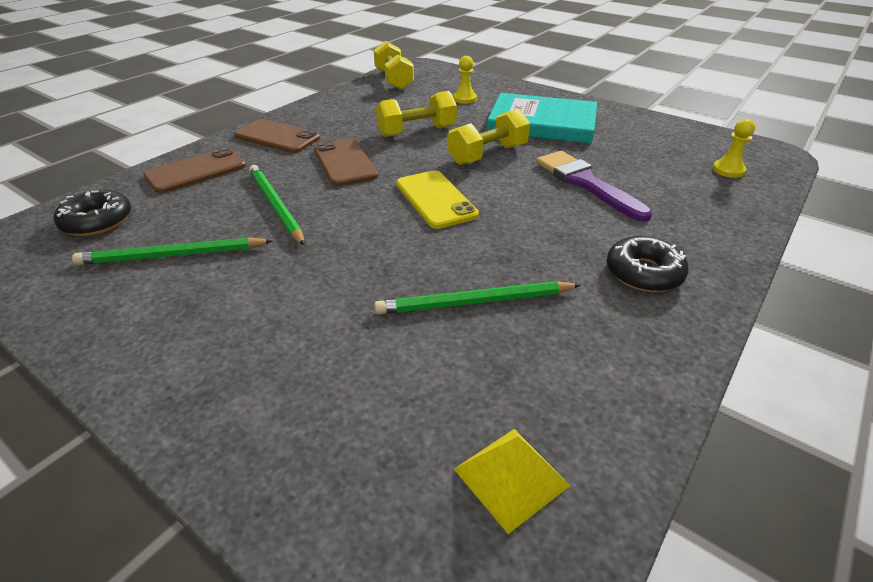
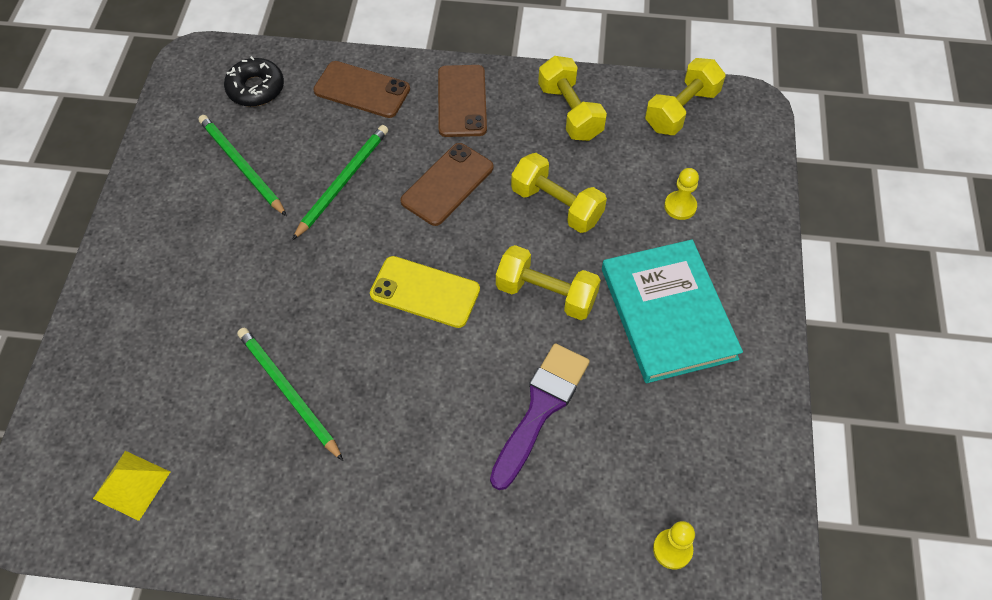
camera: 60 degrees right, 20 degrees up
yellow phone [396,170,479,229] -> yellow phone turned 75 degrees clockwise [370,256,480,328]
black donut [607,236,689,292] -> none
none -> yellow dumbbell [538,56,607,141]

